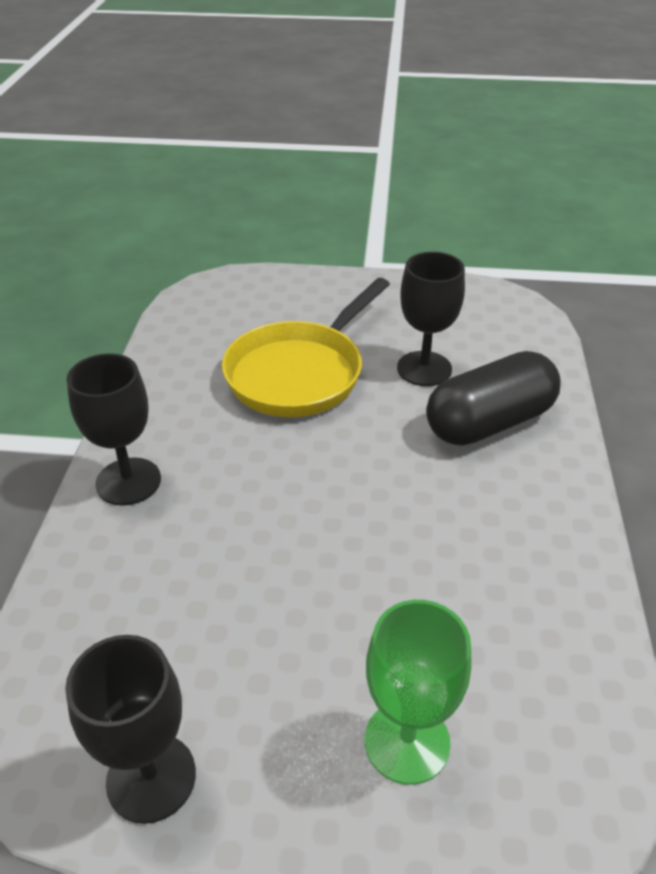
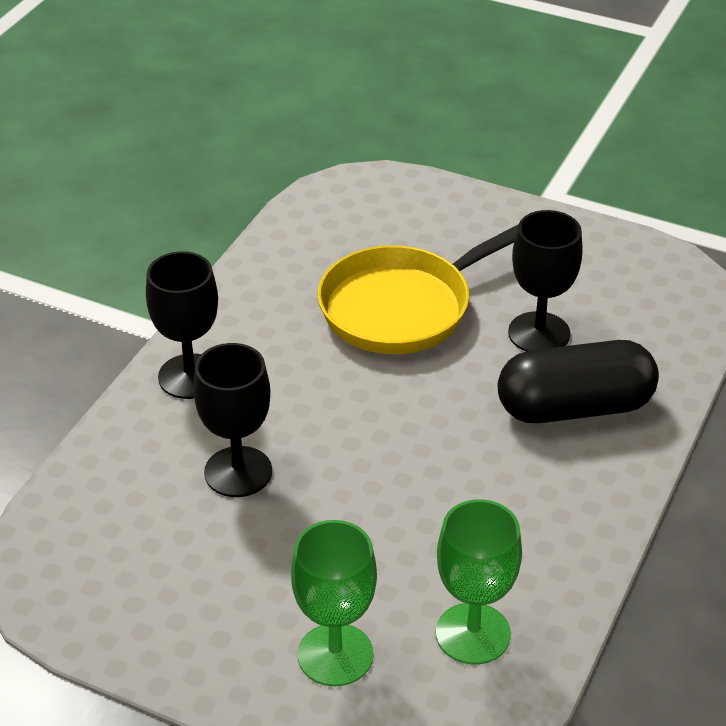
camera: 20 degrees right, 0 degrees up
black goblet [65,635,196,824] -> black goblet moved to [193,343,272,497]
none -> green goblet [436,499,522,664]

